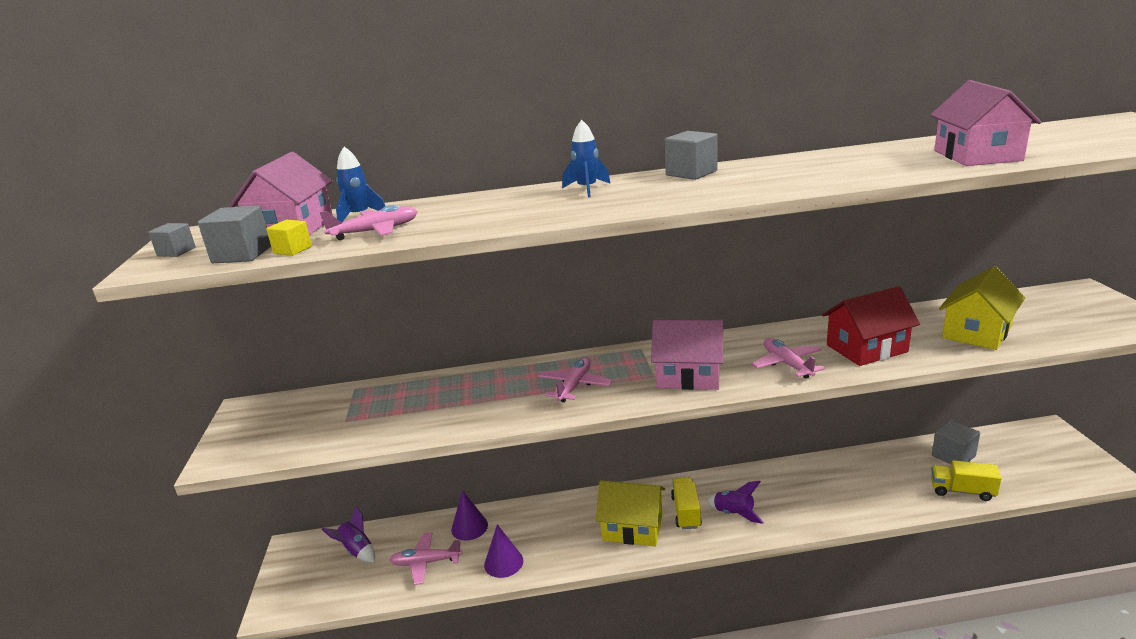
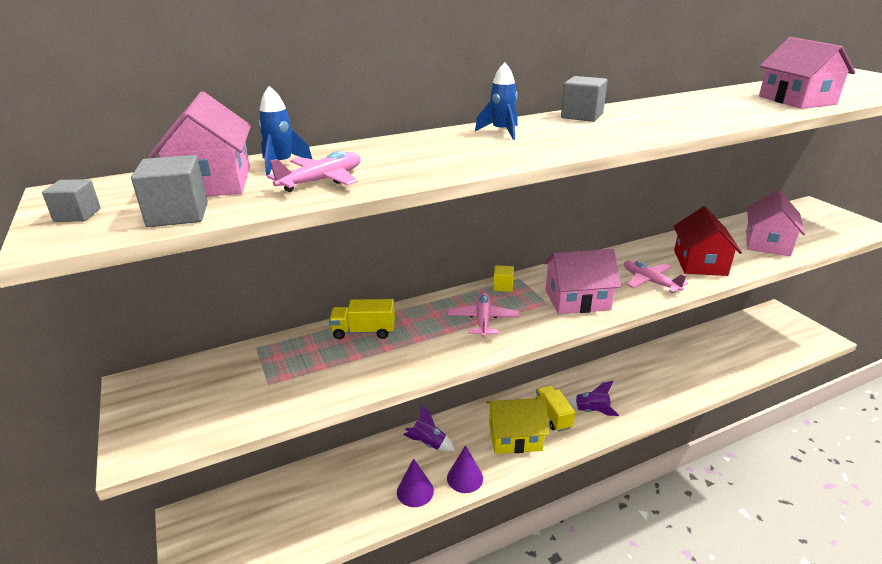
camera: 20 degrees left, 5 degrees up
yellow cube [266,220,312,256] -> yellow cube moved to [493,265,514,292]
purple rocket [321,506,375,563] -> purple rocket moved to [403,405,454,451]
pink plane [389,532,462,585] -> none
purple cone [451,490,488,541] -> purple cone moved to [447,445,483,493]
red house [822,286,920,366] -> red house turned 45 degrees counterclockwise [673,206,742,276]
yellow truck [931,460,1002,501] -> yellow truck moved to [329,299,395,339]
grey cube [932,420,980,464] -> none
yellow house [939,266,1025,350] -> pink house [746,190,805,256]

